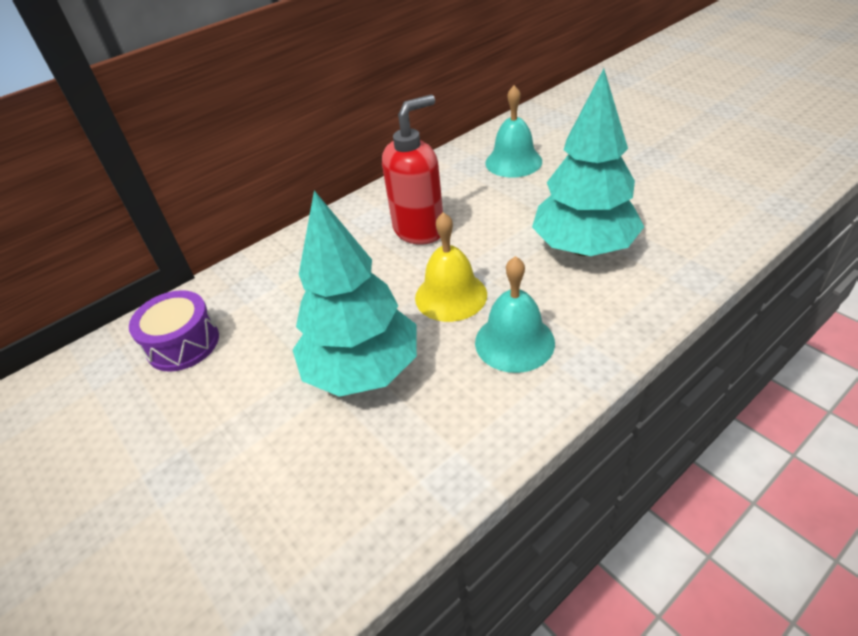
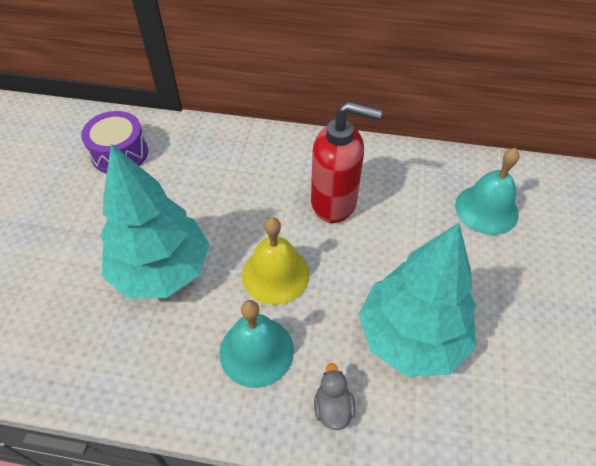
camera: 45 degrees right, 10 degrees up
none -> grey duck [314,363,355,430]

